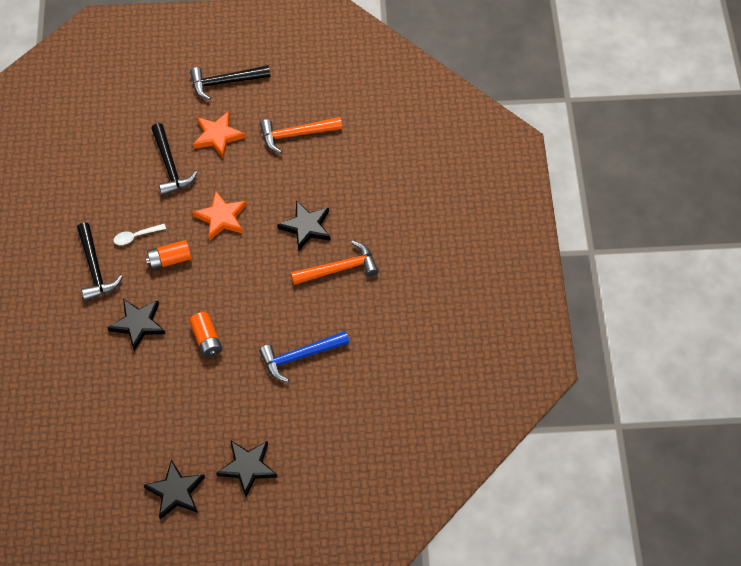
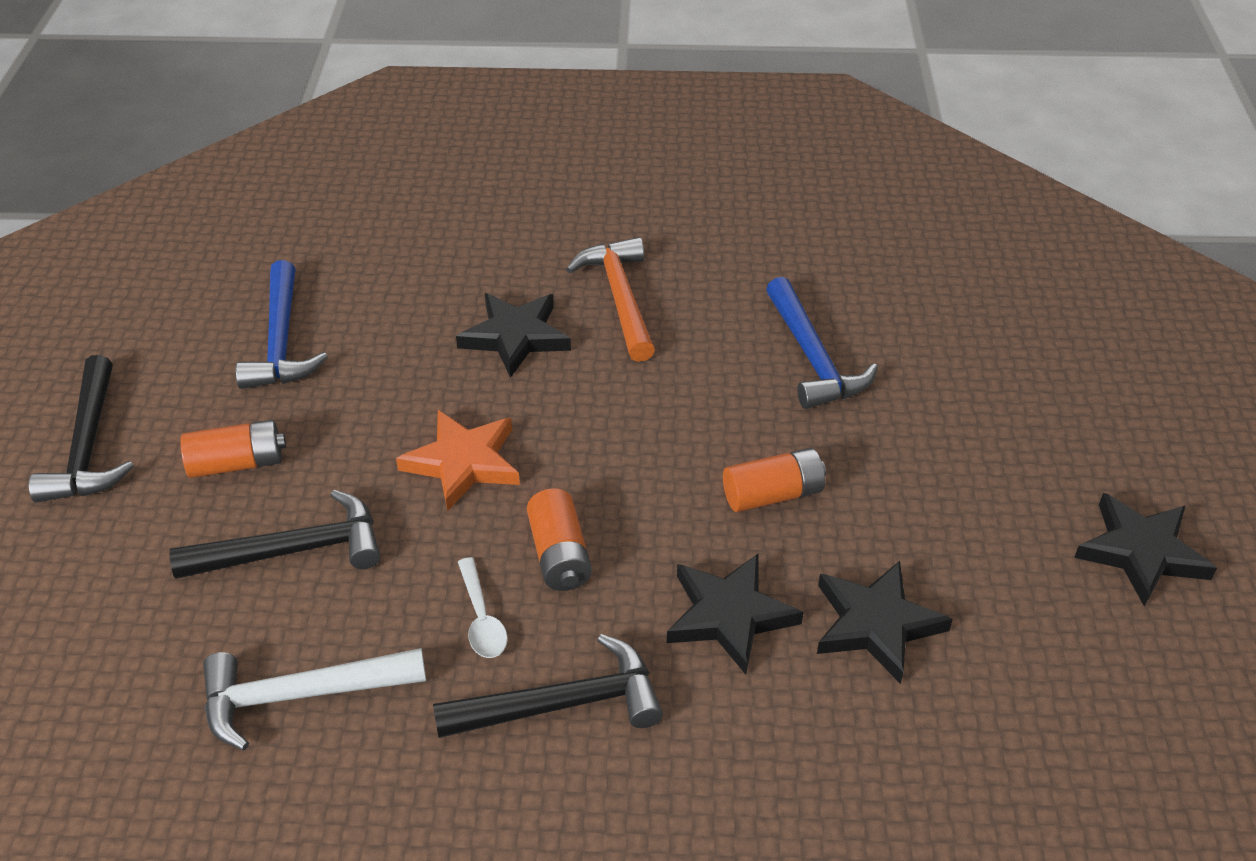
camera: 85 degrees left, 15 degrees down
orange star [193,111,246,159] -> orange battery [180,420,286,478]
black star [216,441,278,497] -> black star moved to [817,561,953,684]
orange hammer [260,117,342,153] -> blue hammer [236,260,328,389]
none -> white hammer [203,648,426,750]

